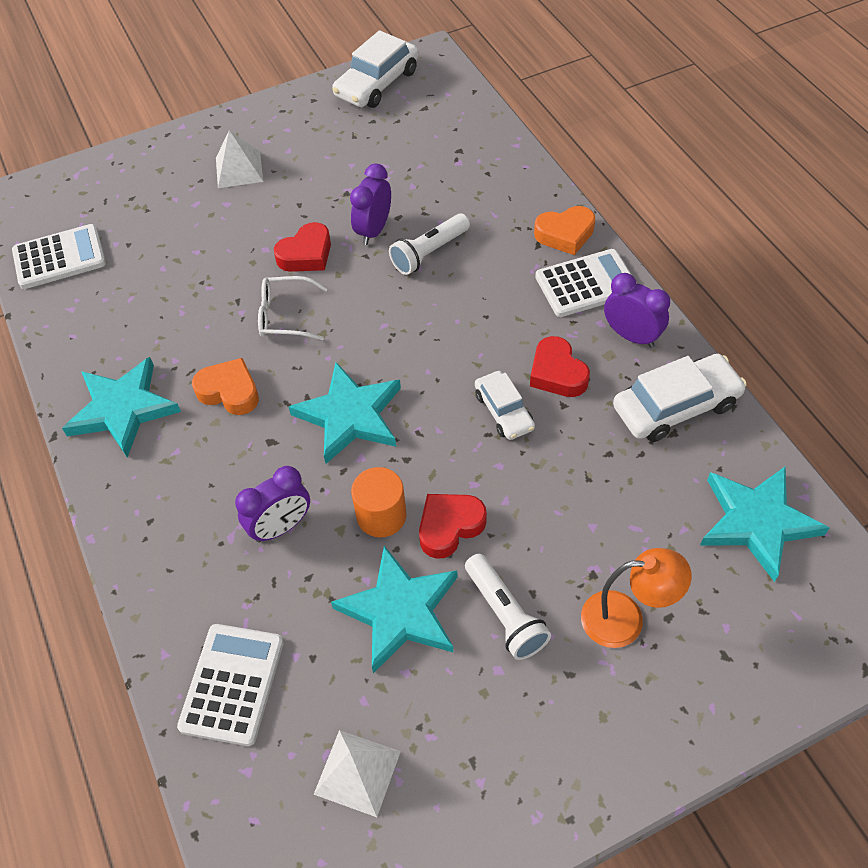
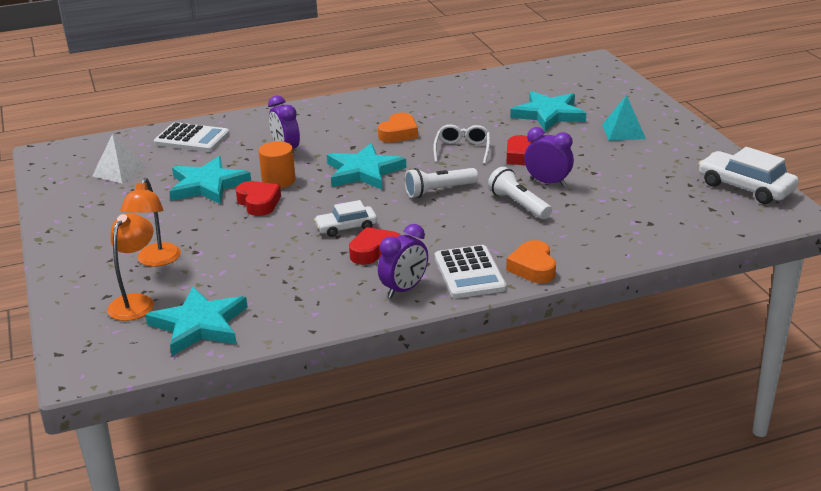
camera: 95 degrees right, 25 degrees down
white calculator [12,224,106,289] -> none
turquoise star [62,357,181,458] -> turquoise star moved to [510,91,586,132]
white pyramid [216,130,263,188] -> turquoise pyramid [602,95,646,141]
white flashlight [465,554,551,660] -> white flashlight moved to [404,168,478,198]
white car [613,354,747,442] -> none
none -> orange lamp [107,213,154,321]

